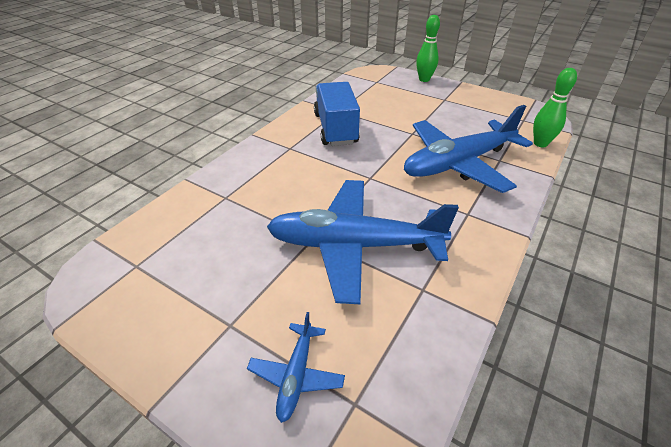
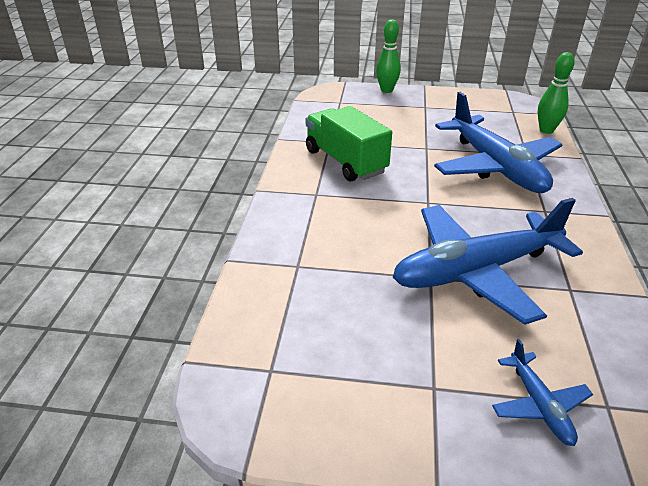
camera: 25 degrees left, 5 degrees down
blue truck [314,82,360,146] -> green truck [306,106,392,181]
blue plane [404,105,533,193] -> blue plane turned 60 degrees counterclockwise [434,92,563,193]

